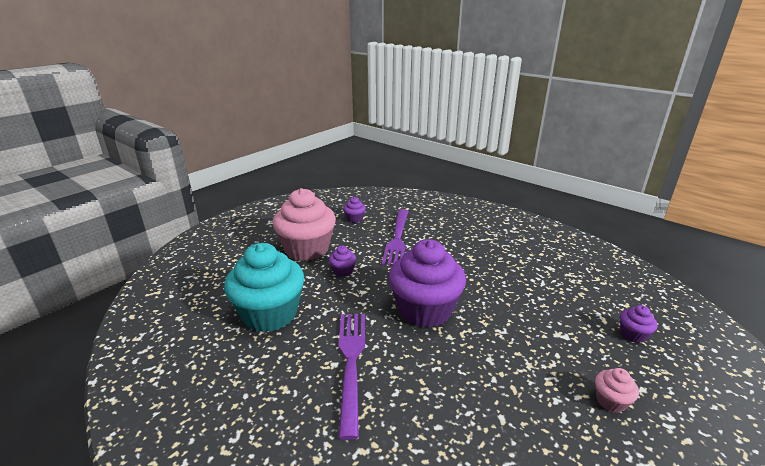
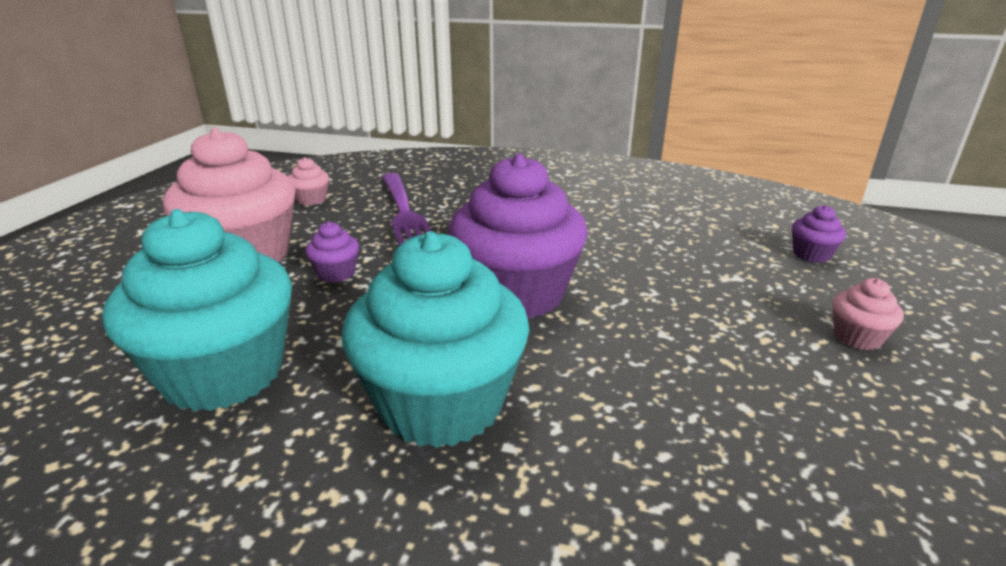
camera: 25 degrees left, 0 degrees up
purple fork [339,314,365,440] -> turquoise cupcake [342,231,529,448]
purple cupcake [343,197,366,223] -> pink cupcake [288,157,329,206]

